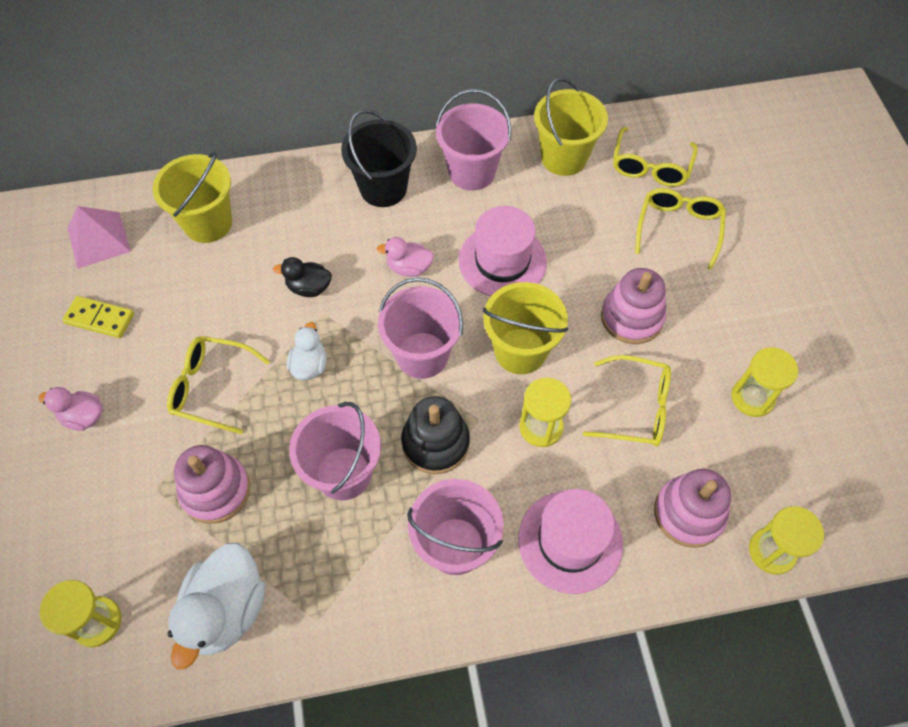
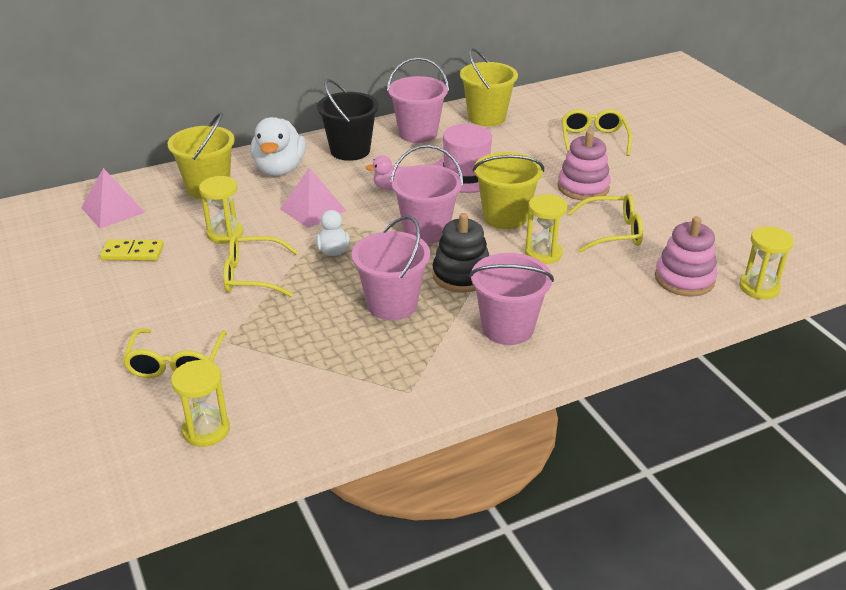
camera: 15 degrees left, 25 degrees down
pink duck [38,387,103,431] -> none
white duck [168,543,265,669] -> white duck moved to [250,117,306,176]
pink stacking toy [174,445,250,524] -> none
black duck [273,257,332,297] -> pink pyramid [280,168,346,228]
pink hat [518,489,623,594] -> none
yellow glasses [613,127,698,187] -> yellow glasses moved to [122,328,227,378]
yellow hourglass [731,347,798,417] -> yellow hourglass moved to [199,176,243,244]

